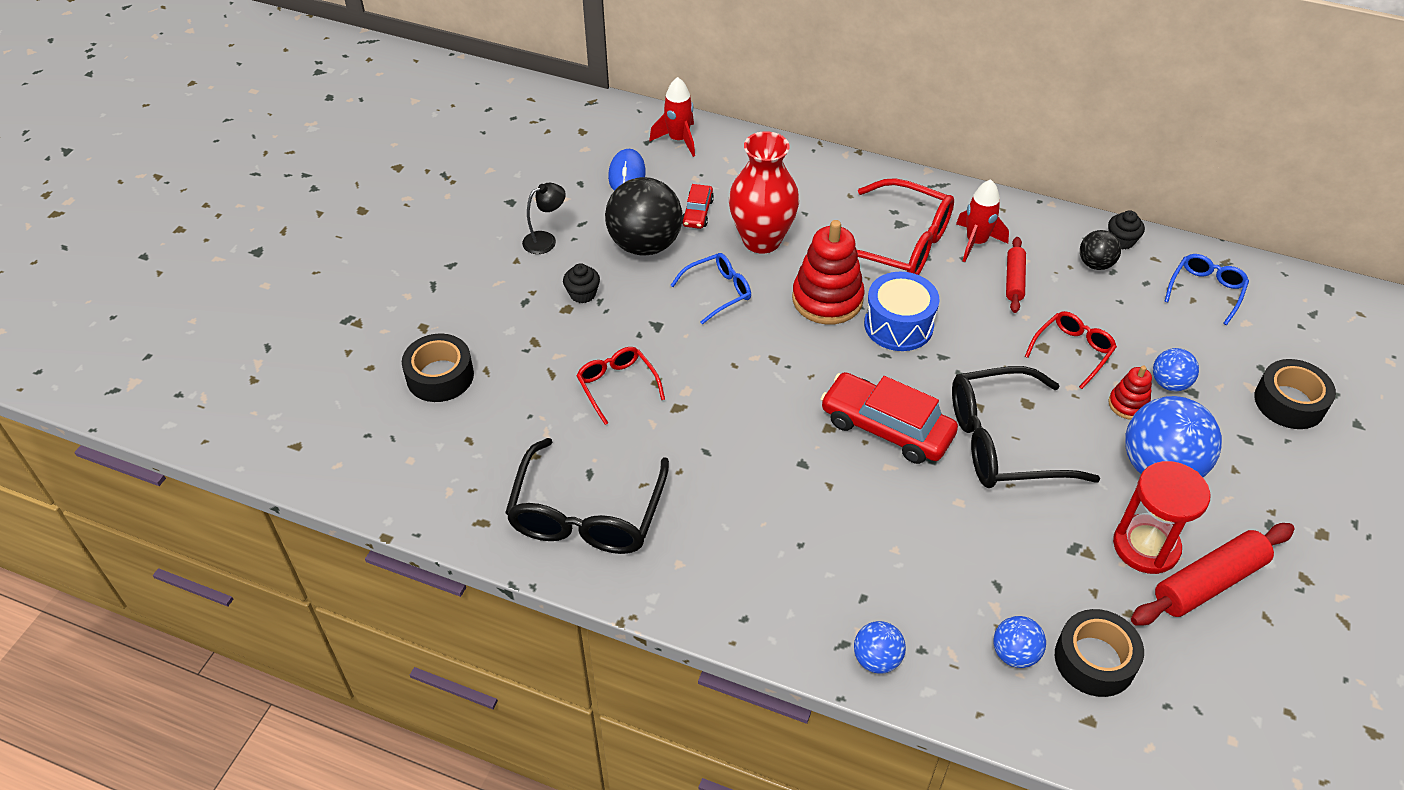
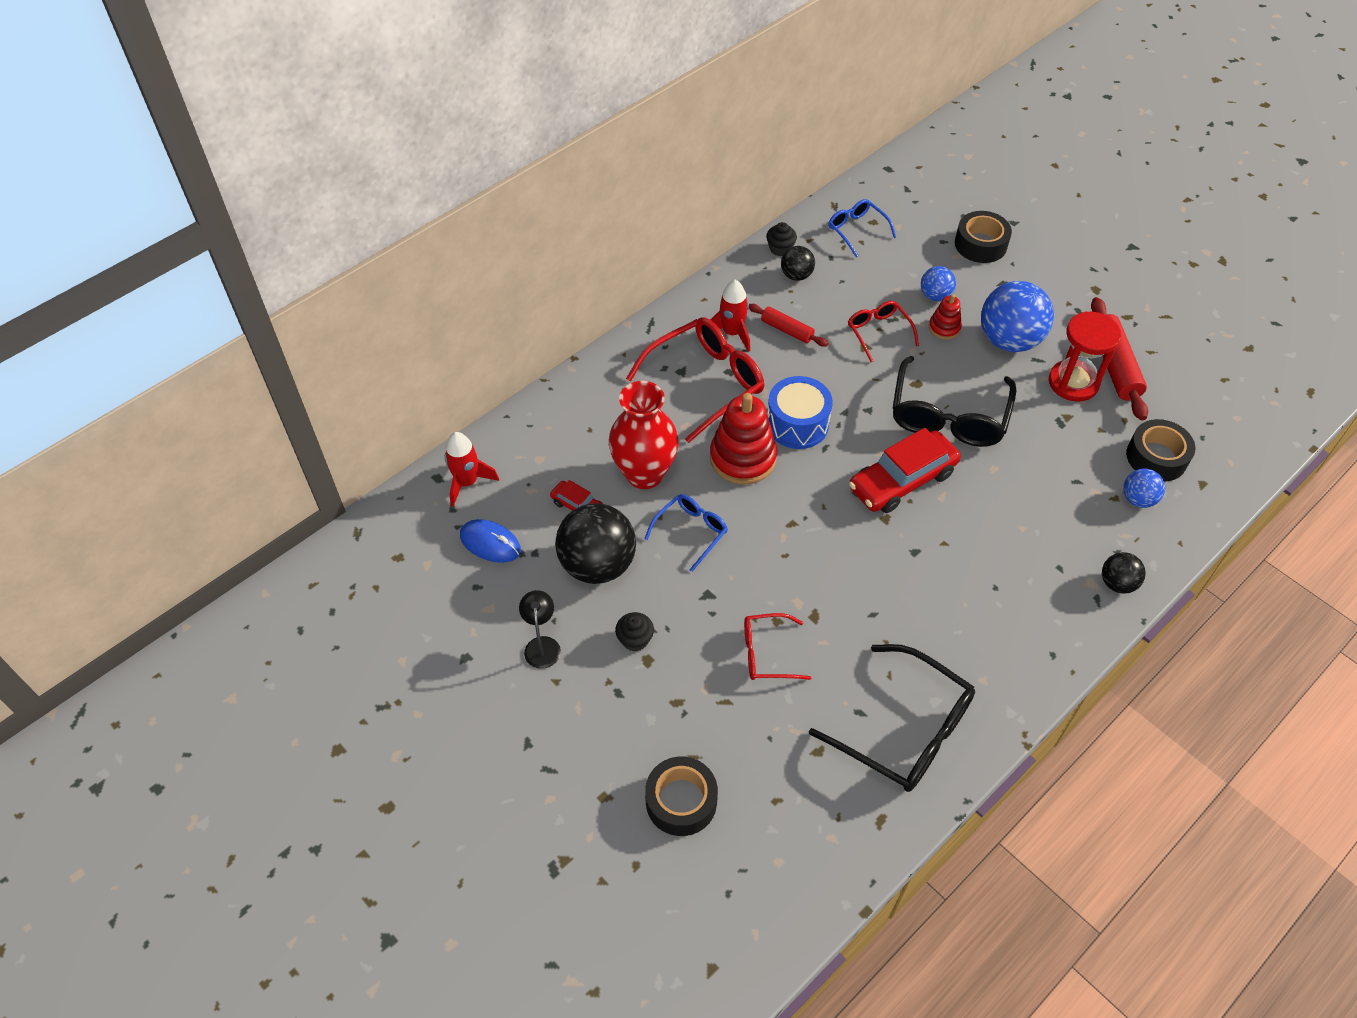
camera: 65 degrees left, 5 degrees up
blue glasses [671,253,751,324] -> blue glasses turned 45 degrees clockwise [644,494,728,572]
blue ball [854,621,906,673] -> black ball [1102,552,1146,594]

